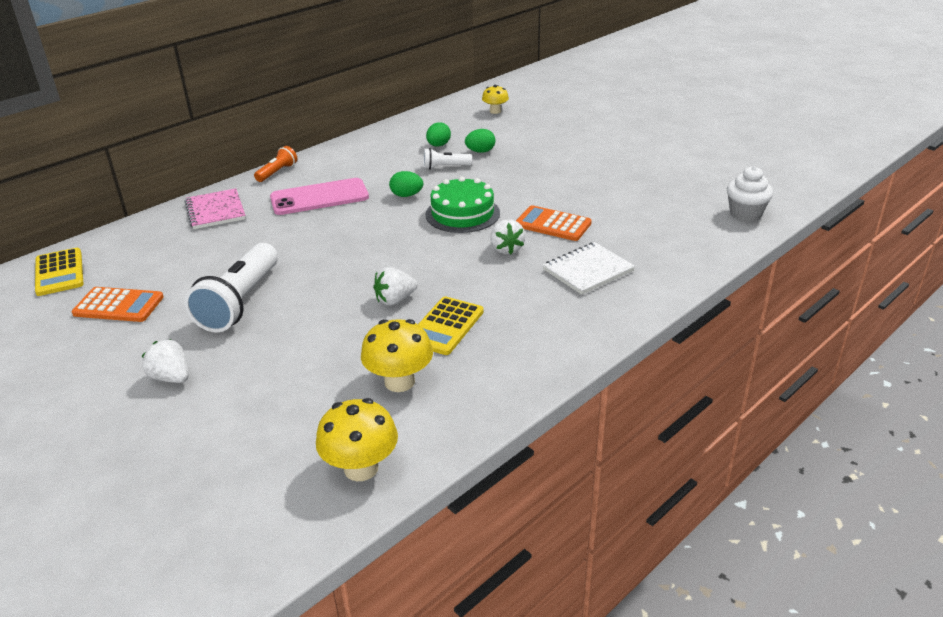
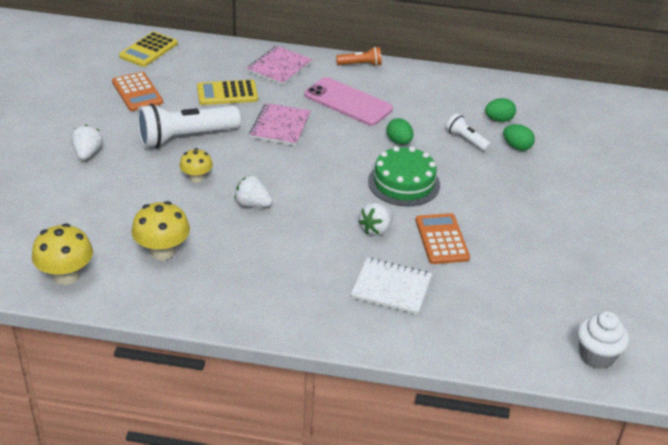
camera: 50 degrees right, 5 degrees up
yellow calculator [418,297,484,355] -> yellow calculator moved to [197,80,258,105]
yellow mushroom [482,85,509,114] -> yellow mushroom moved to [180,148,213,183]
none -> pink notebook [249,103,311,146]

